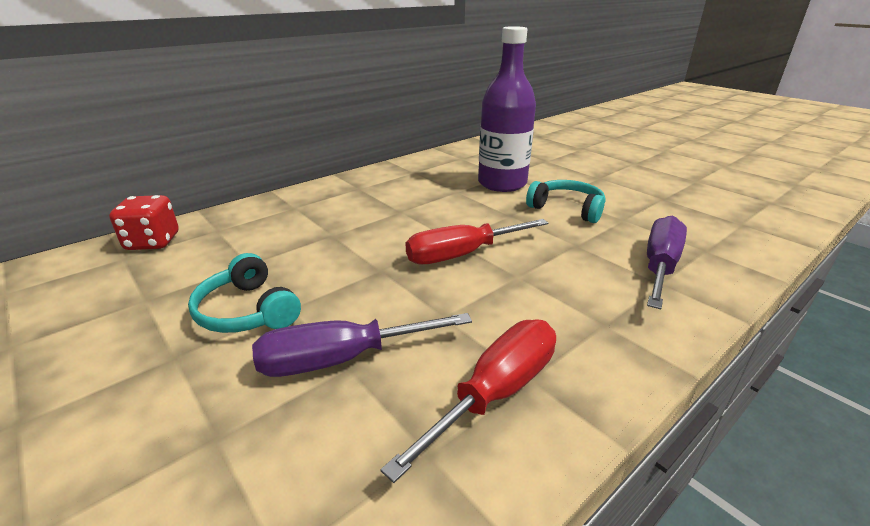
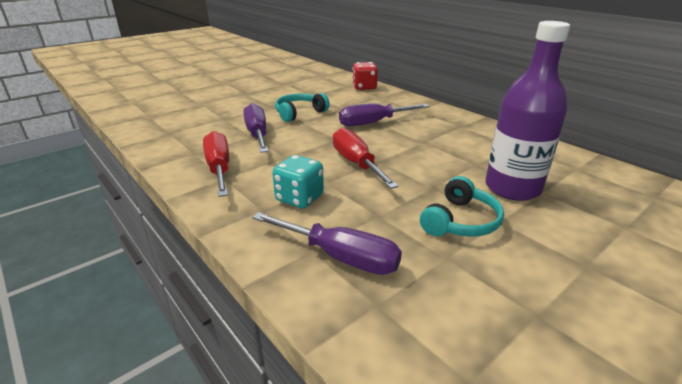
camera: 90 degrees right, 0 degrees up
red screwdriver [381,320,556,483] -> red screwdriver turned 150 degrees counterclockwise [203,131,229,197]
none -> turquoise dice [272,155,324,209]
none -> purple screwdriver [339,103,429,127]

